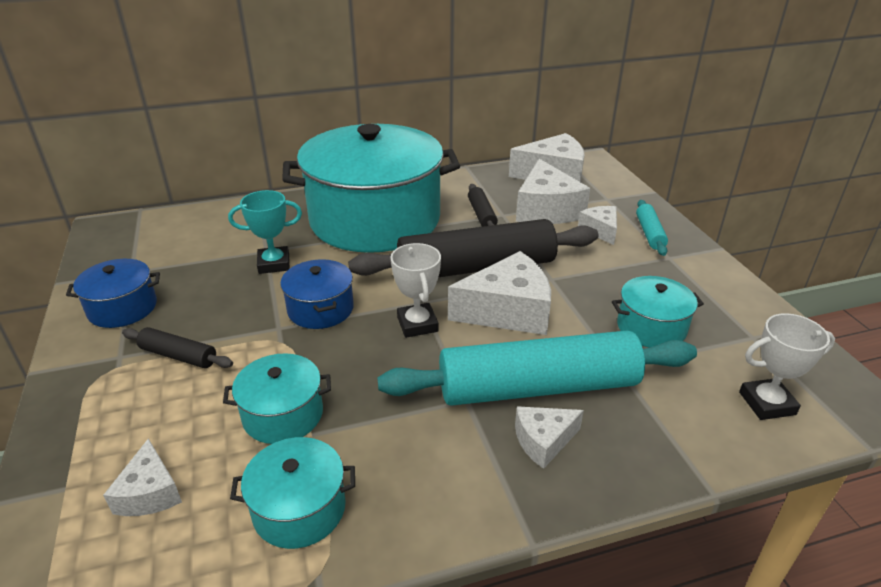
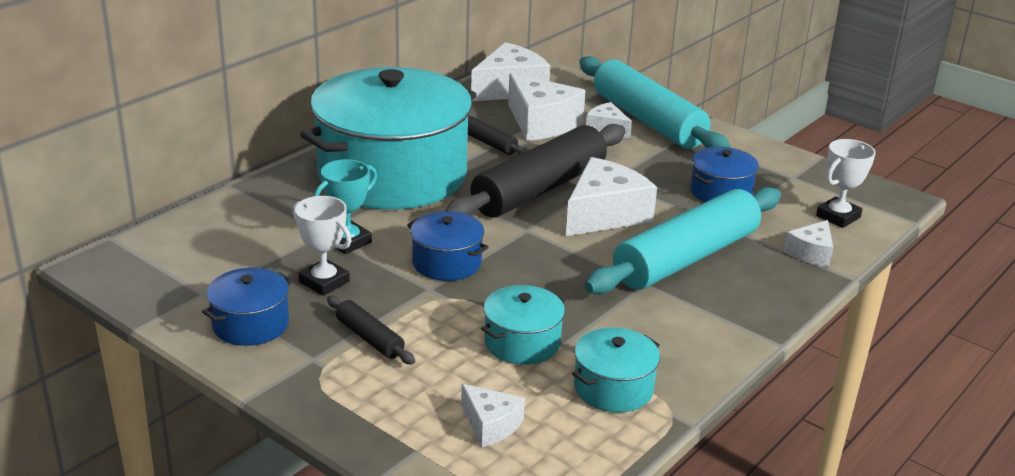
camera: 35 degrees left, 5 degrees down
black rolling pin [122,327,233,368] -> black rolling pin turned 60 degrees clockwise [327,296,415,364]
white trophy [390,243,441,338] -> white trophy moved to [293,196,352,296]
white cheese [515,406,584,469] -> white cheese moved to [784,220,833,267]
turquoise pot [612,276,704,348] -> blue pot [690,147,759,202]
turquoise rolling pin [636,200,668,256] -> turquoise rolling pin [579,56,731,149], size x2.28

